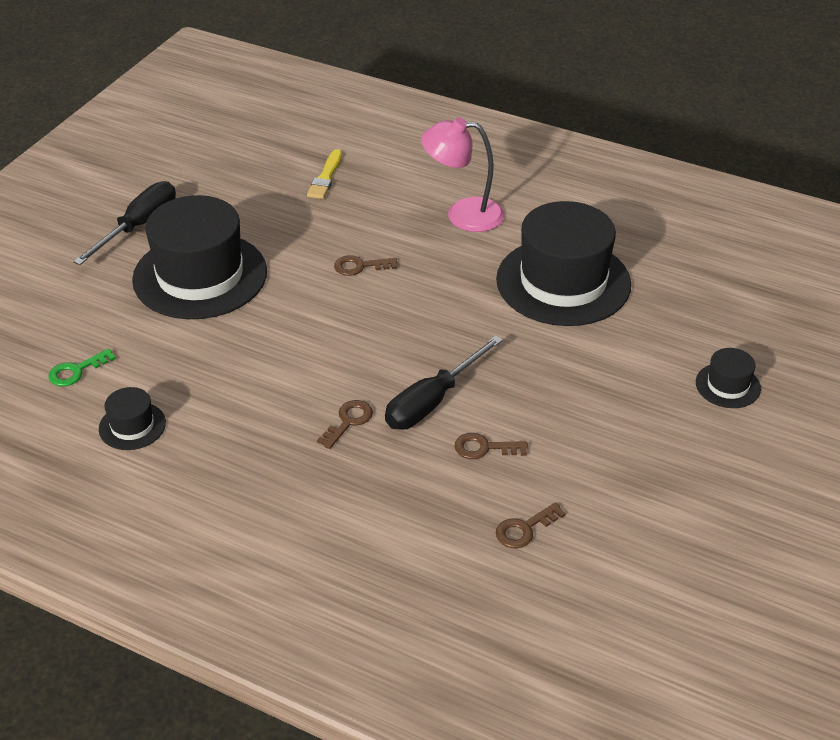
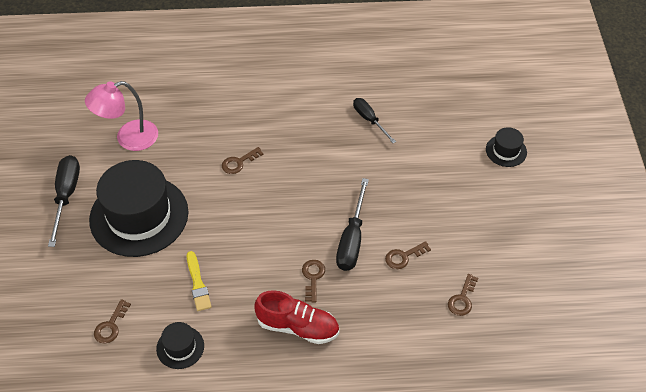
camera: 30 degrees left, 10 degrees up
green key [49,348,116,386] -> brown key [94,299,131,343]
yellow brush [307,149,342,199] -> yellow brush moved to [187,251,212,311]
pink lamp [421,117,504,232] -> pink lamp moved to [85,81,158,151]
black hat [496,201,631,326] -> black screwdriver [353,98,396,143]
none -> red shoe [254,290,339,344]

